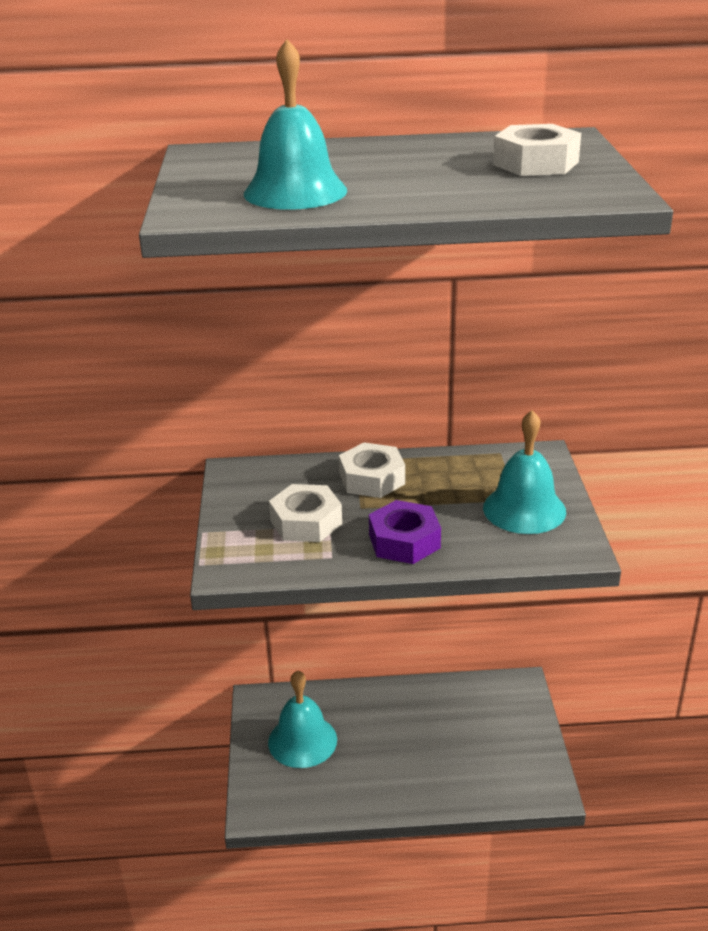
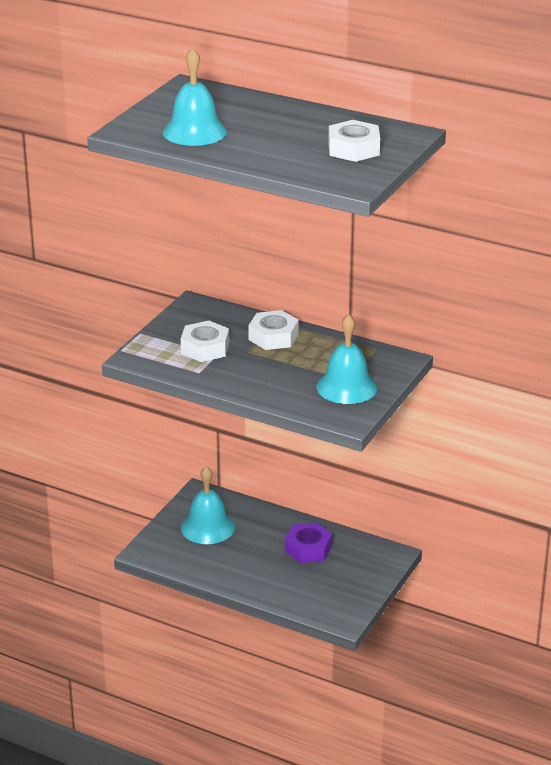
camera: 30 degrees right, 0 degrees up
purple nut [369,500,441,564] -> purple nut moved to [285,522,332,563]

